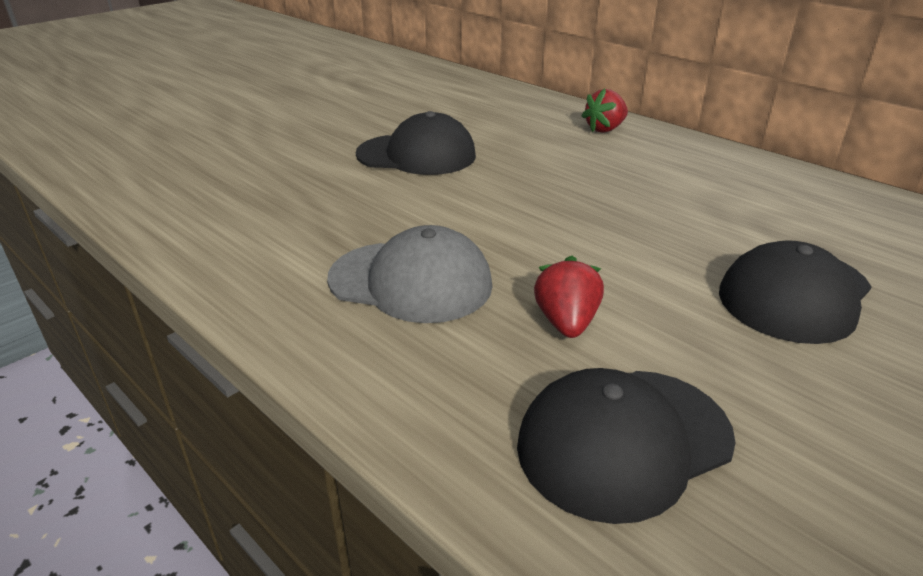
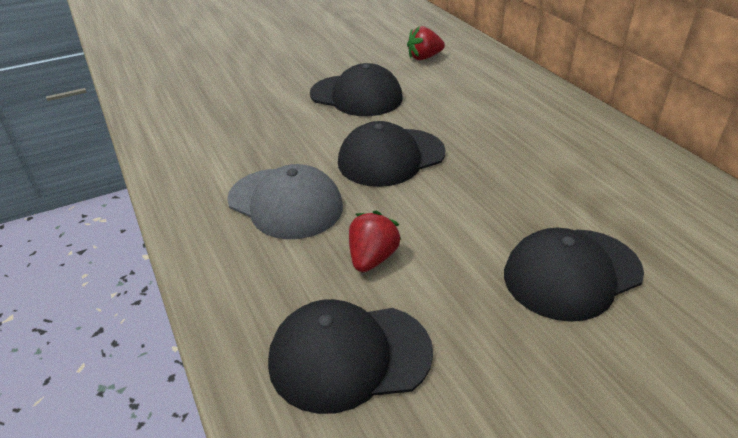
camera: 20 degrees right, 5 degrees up
red strawberry [582,89,628,133] -> red strawberry moved to [407,26,445,60]
none -> black cap [338,121,445,187]

